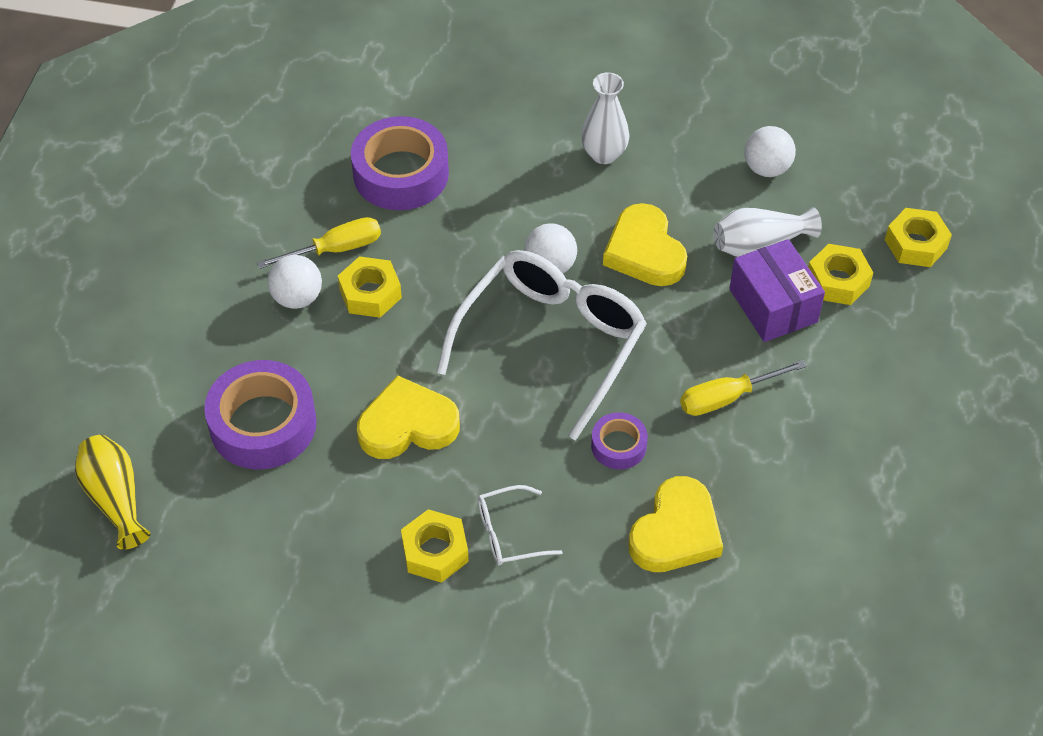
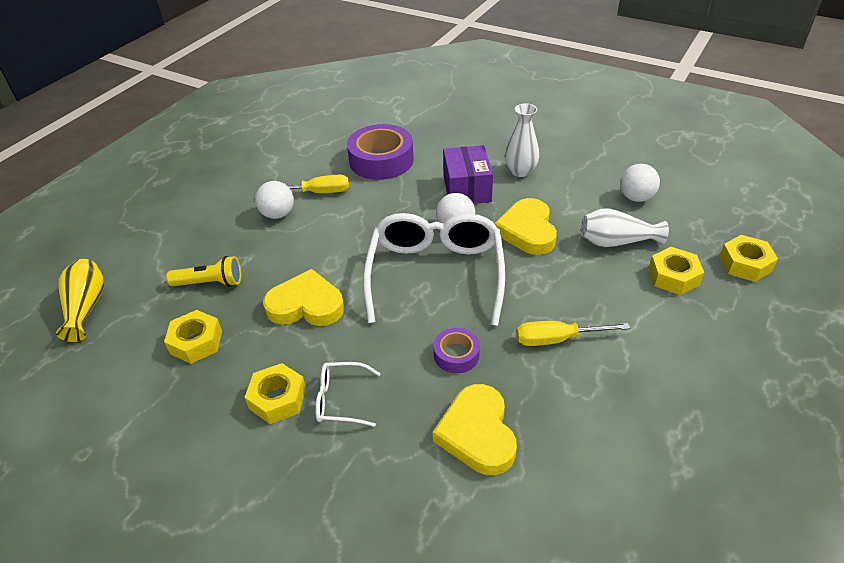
camera: 20 degrees right, 10 degrees down
purple tape [204,360,317,469] -> yellow flashlight [166,256,241,287]
yellow nut [338,256,402,318] -> yellow nut moved to [164,310,222,364]
white glasses [437,250,647,440] -> white glasses turned 45 degrees counterclockwise [363,213,505,326]
yellow heart [628,476,723,572] -> yellow heart turned 120 degrees clockwise [433,384,517,475]
purple box [729,239,825,342] -> purple box moved to [443,145,493,204]

